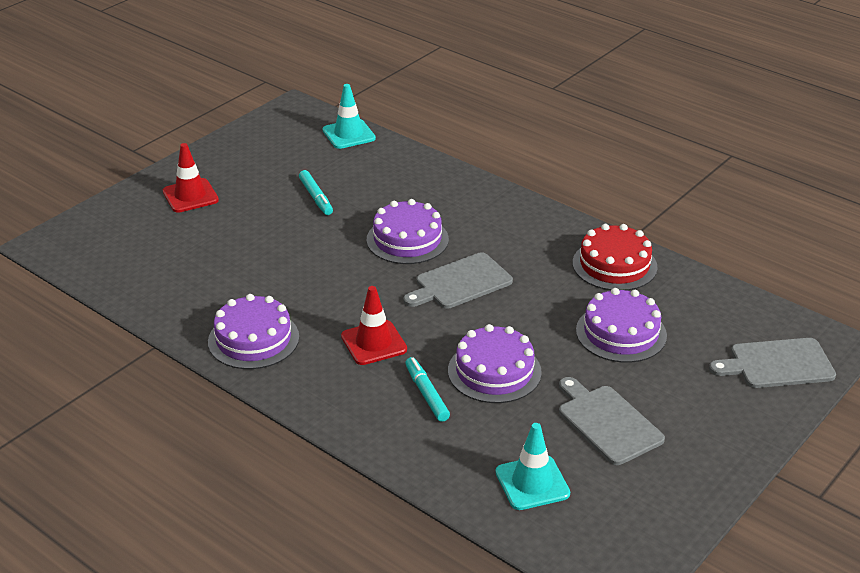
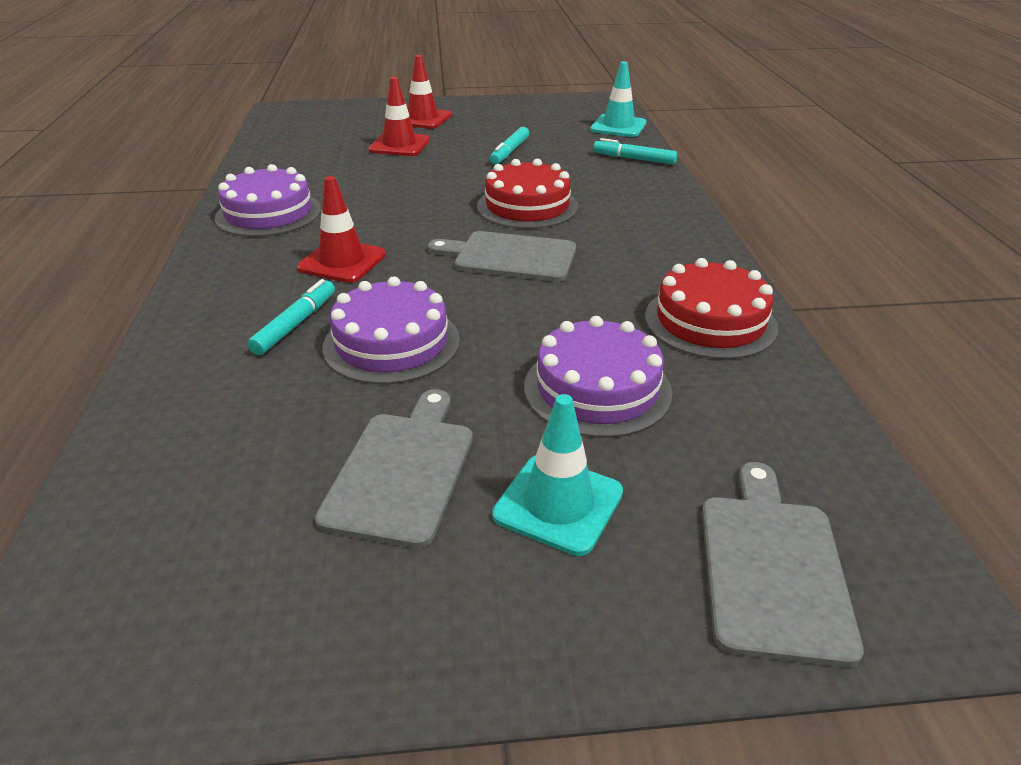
camera: 45 degrees right, 0 degrees up
purple cake [367,199,449,264] -> red cake [477,159,578,229]
turquoise traffic cone [496,423,570,510] -> turquoise traffic cone moved to [492,394,623,556]
grey cutting board [709,338,836,388] -> grey cutting board turned 60 degrees clockwise [702,462,864,667]
none -> red traffic cone [368,77,430,156]
none -> turquoise marker [593,138,677,164]

